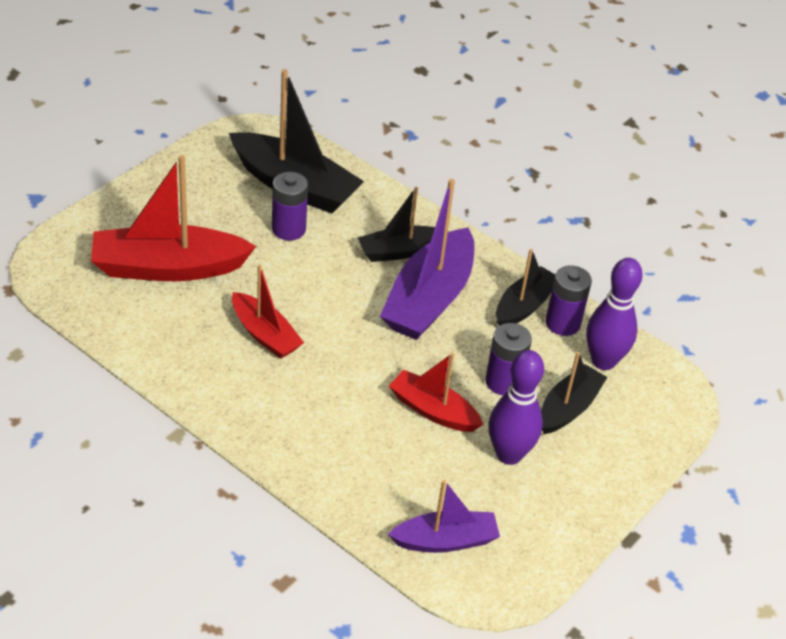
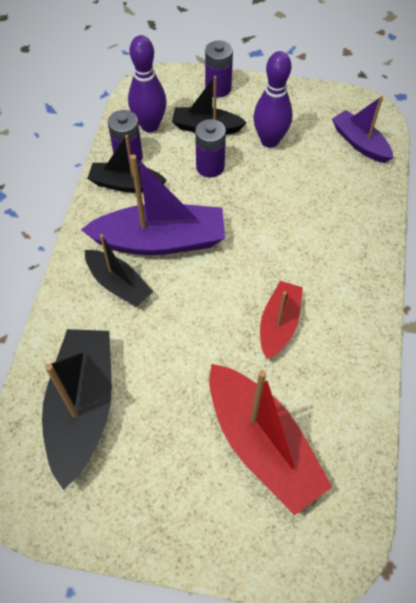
camera: 115 degrees left, 15 degrees up
purple battery [272,172,308,241] -> purple battery moved to [205,40,233,98]
red boat [389,353,483,432] -> none

